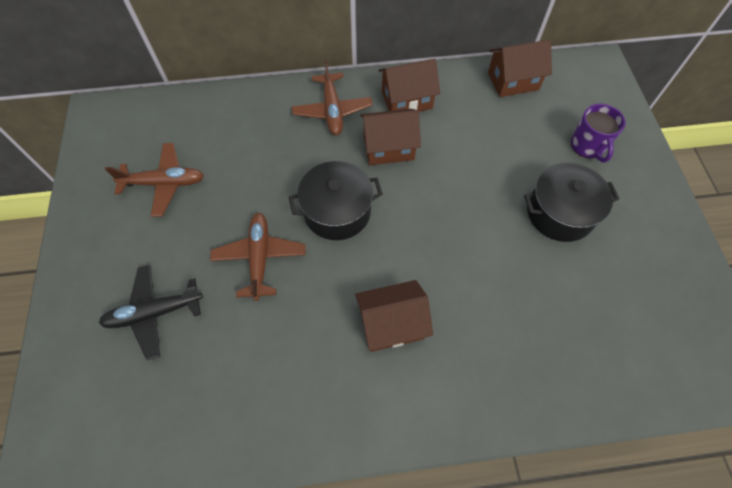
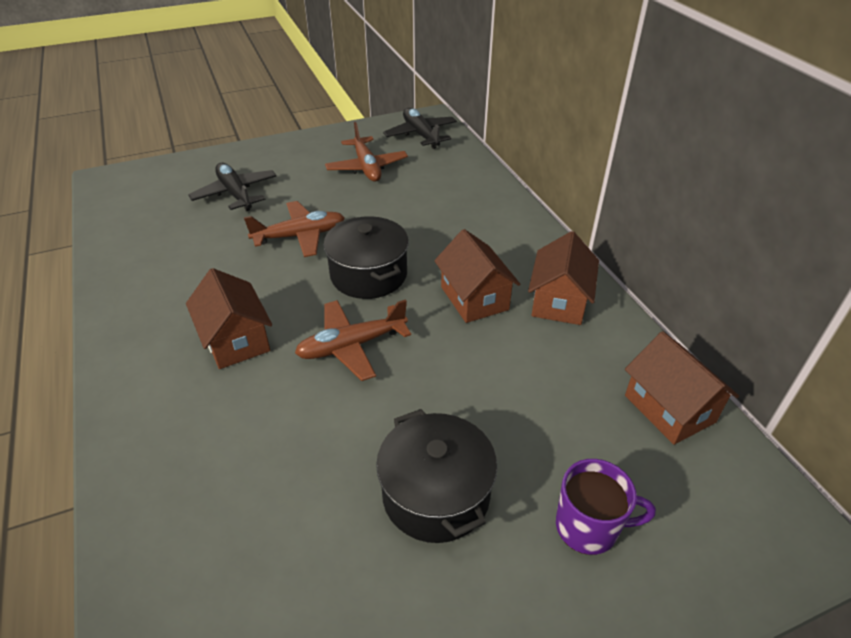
camera: 75 degrees right, 20 degrees down
brown plane [292,59,373,135] -> brown plane moved to [295,299,411,381]
brown house [379,59,440,112] -> brown house turned 45 degrees clockwise [528,231,599,325]
purple mug [571,104,626,162] -> purple mug turned 150 degrees counterclockwise [556,459,656,555]
none -> black plane [383,108,457,149]

